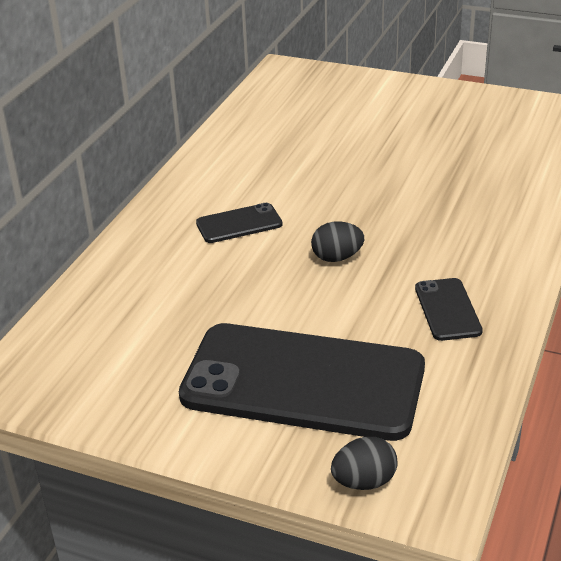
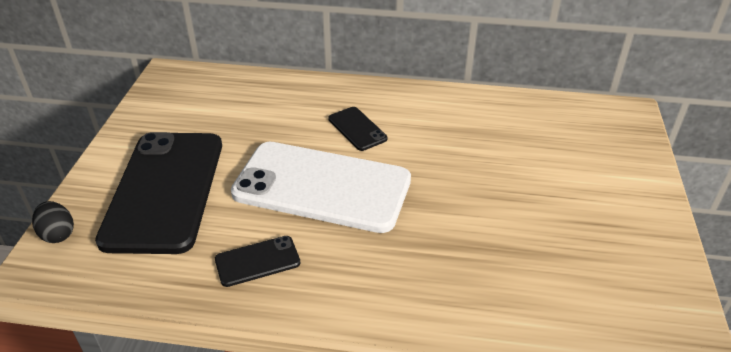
camera: 75 degrees right, 5 degrees up
black egg [311,222,364,262] -> white phone [231,142,411,233]

